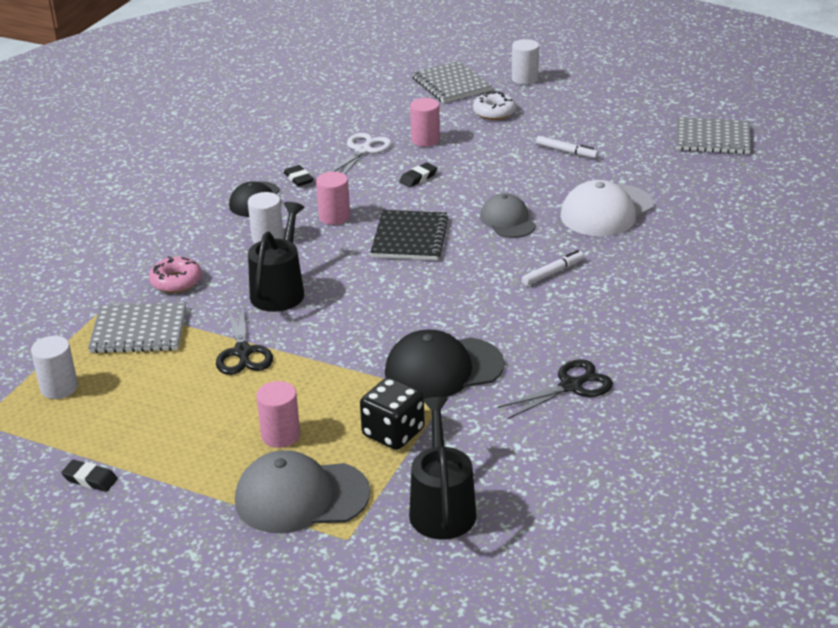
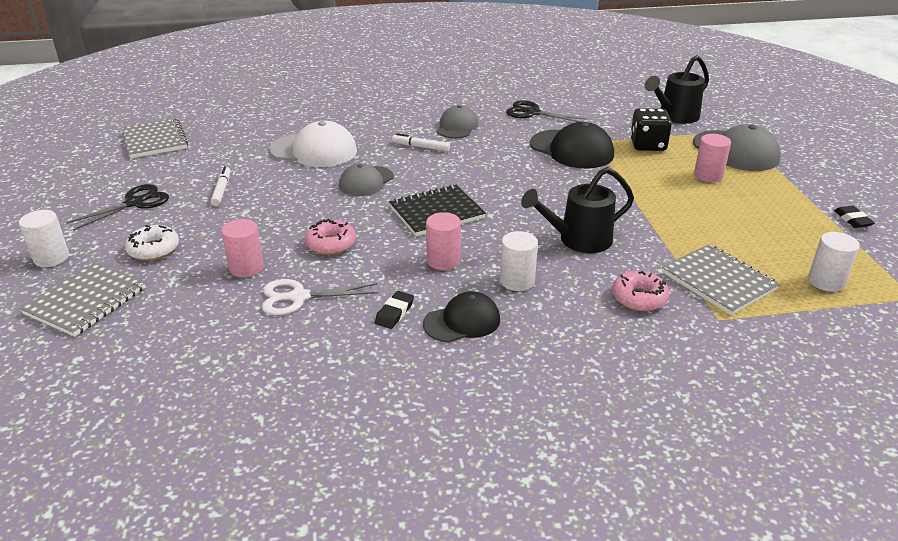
camera: 125 degrees left, 0 degrees up
black scissors [216,306,273,375] -> black scissors moved to [66,184,169,231]
black eraser [399,162,437,188] -> pink donut [305,219,356,255]
none -> grey cap [437,105,479,139]

